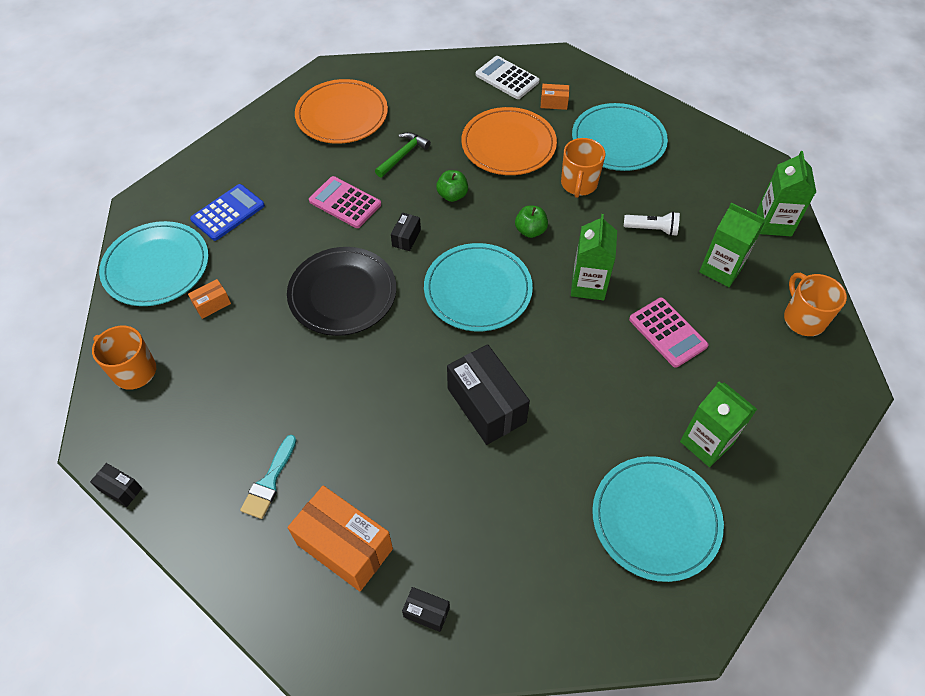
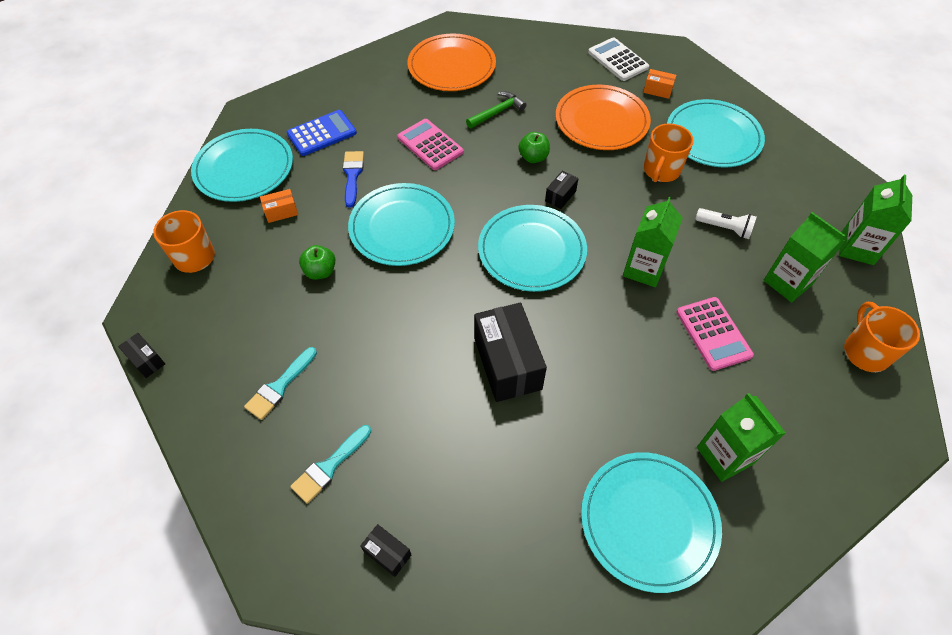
camera: 15 degrees right, 0 degrees up
black plate [287,247,396,336] -> turquoise plate [348,183,455,266]
orange box [288,486,393,591] -> turquoise brush [290,425,371,504]
black box [391,213,421,251] -> black box moved to [545,170,579,209]
green apple [515,205,548,238] -> green apple moved to [299,245,335,280]
none -> blue brush [343,151,364,207]

